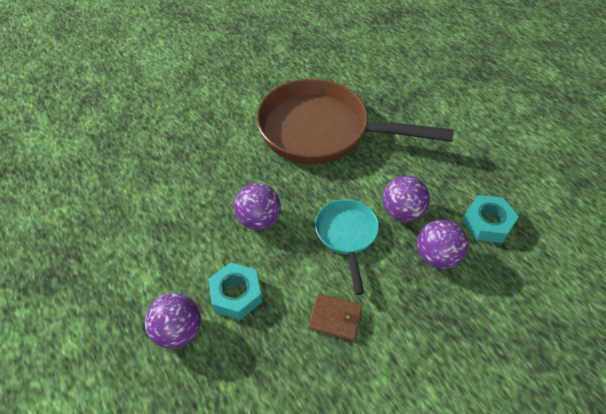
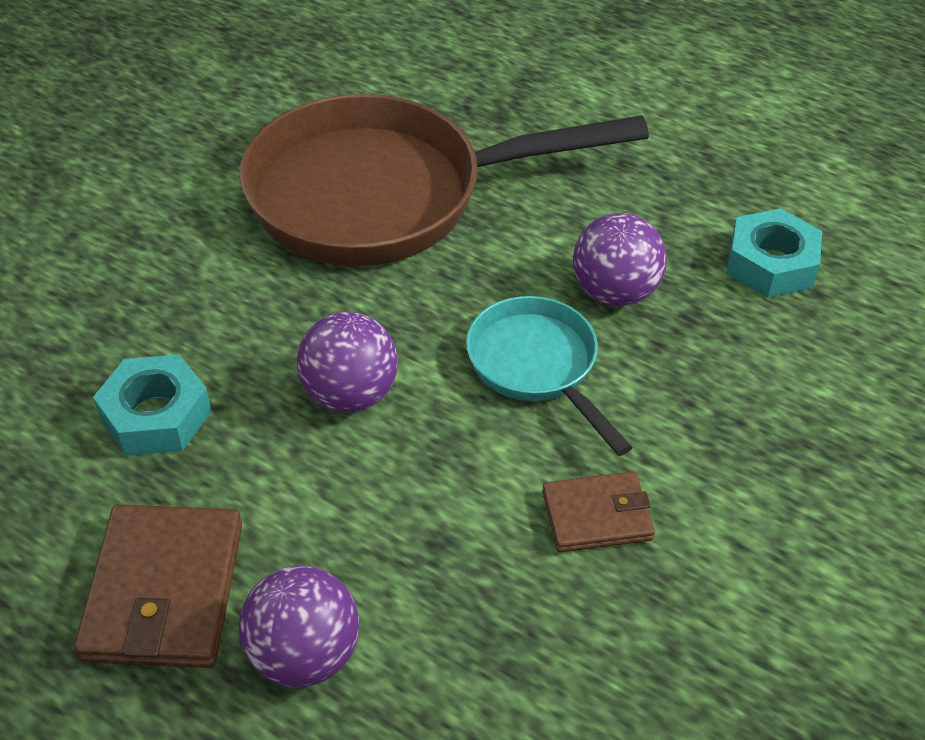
camera: 25 degrees left, 5 degrees down
turquoise nut [208,262,262,320] -> turquoise nut moved to [93,354,211,456]
purple ball [417,220,468,269] -> none
none -> brown wallet [74,504,242,668]

